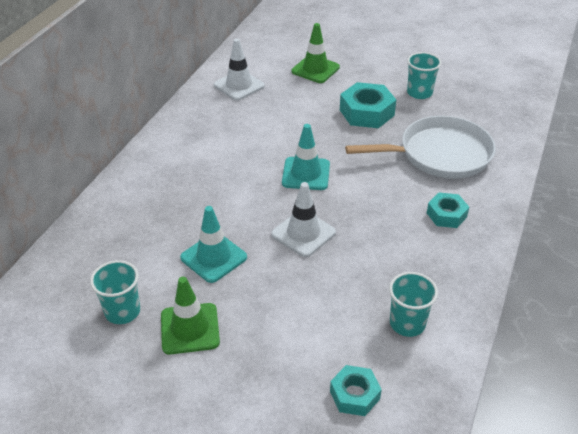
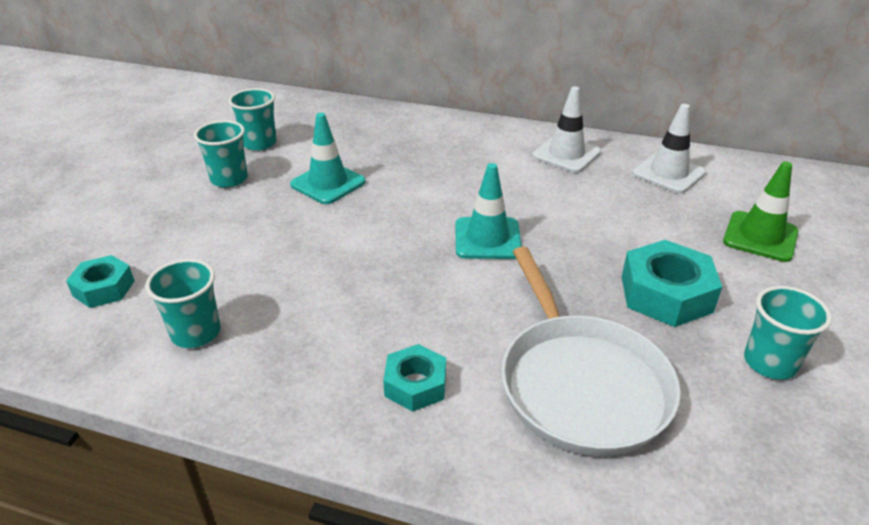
camera: 85 degrees right, 5 degrees down
green traffic cone [161,277,220,354] -> turquoise cup [194,120,248,188]
white traffic cone [271,182,336,257] -> white traffic cone moved to [532,86,601,173]

